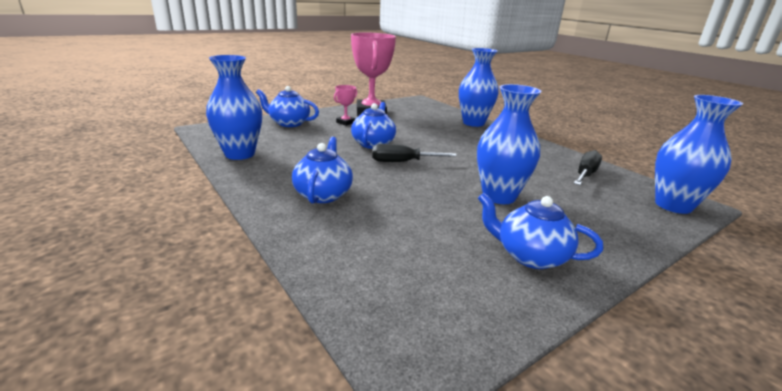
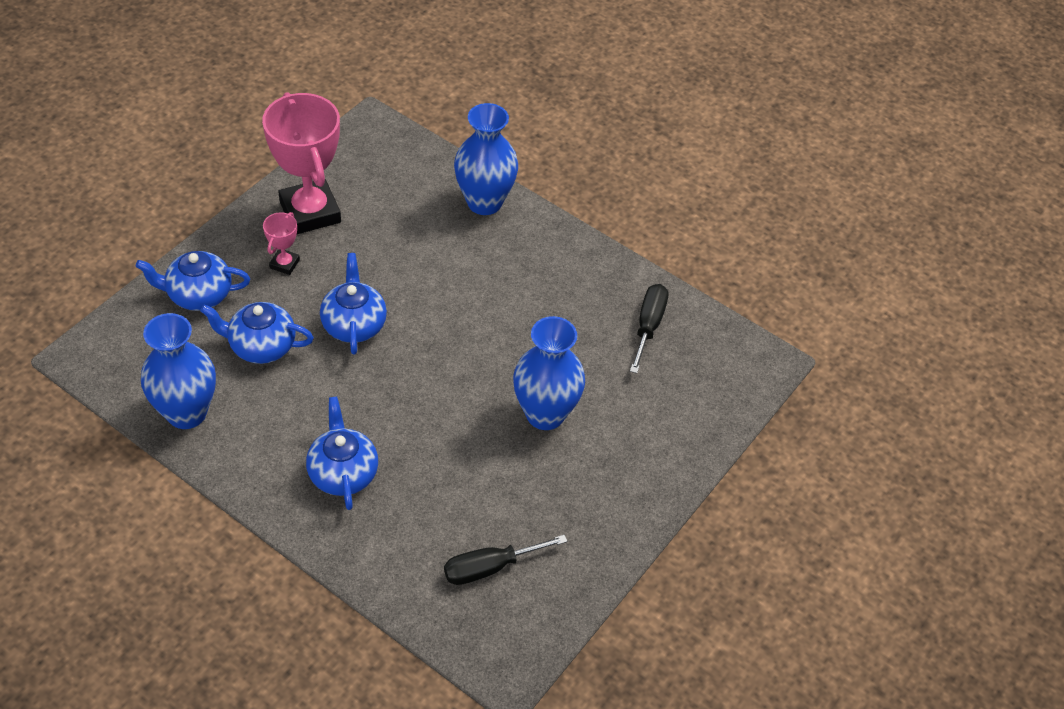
camera: 20 degrees left, 25 degrees up
black screwdriver [372,144,457,162] -> black screwdriver moved to [444,535,567,585]
blue teapot [478,193,603,269] -> blue teapot moved to [200,302,314,364]
blue vase [655,95,743,214] -> none

